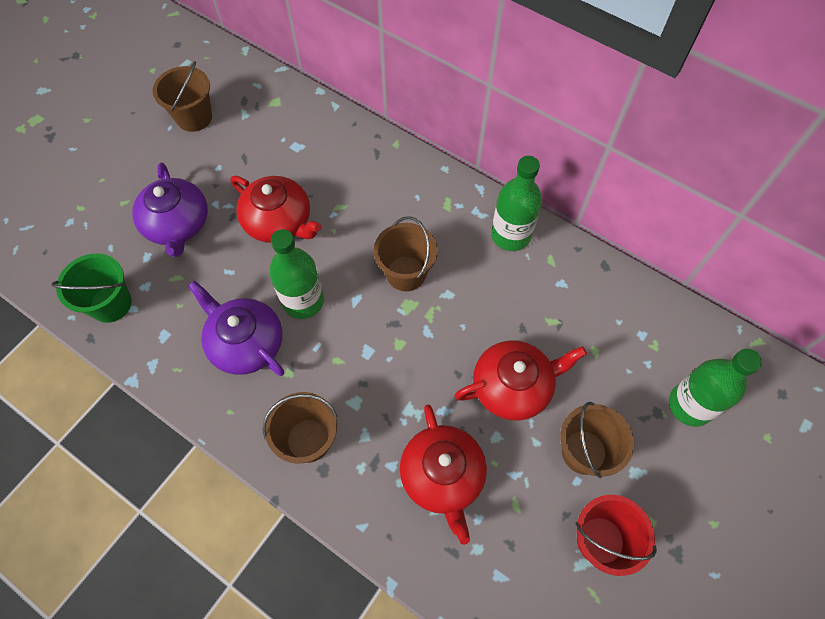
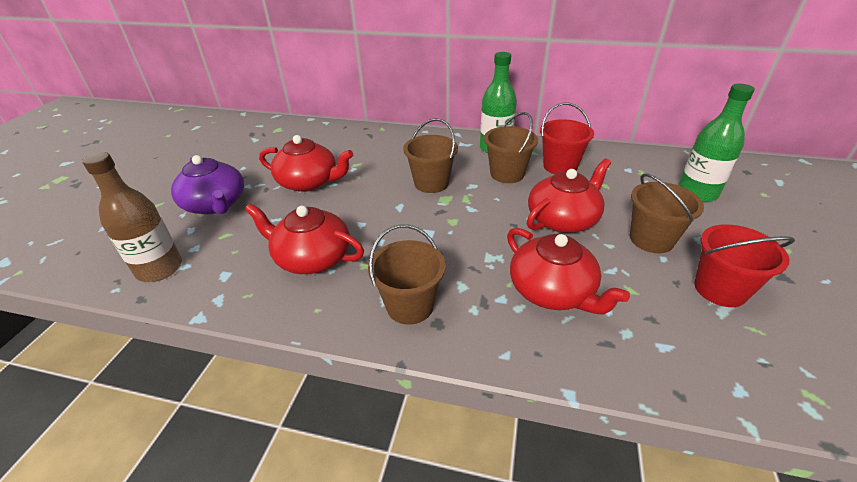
camera: 20 degrees left, 25 degrees down
green bucket [51,253,132,323] -> brown bottle [82,152,182,282]
brown bucket [153,61,212,132] -> brown bucket moved to [484,112,538,183]
purple teapot [188,280,284,376] -> red teapot [245,203,364,274]
green bottle [269,229,324,319] -> none
none -> red bucket [540,103,594,174]

